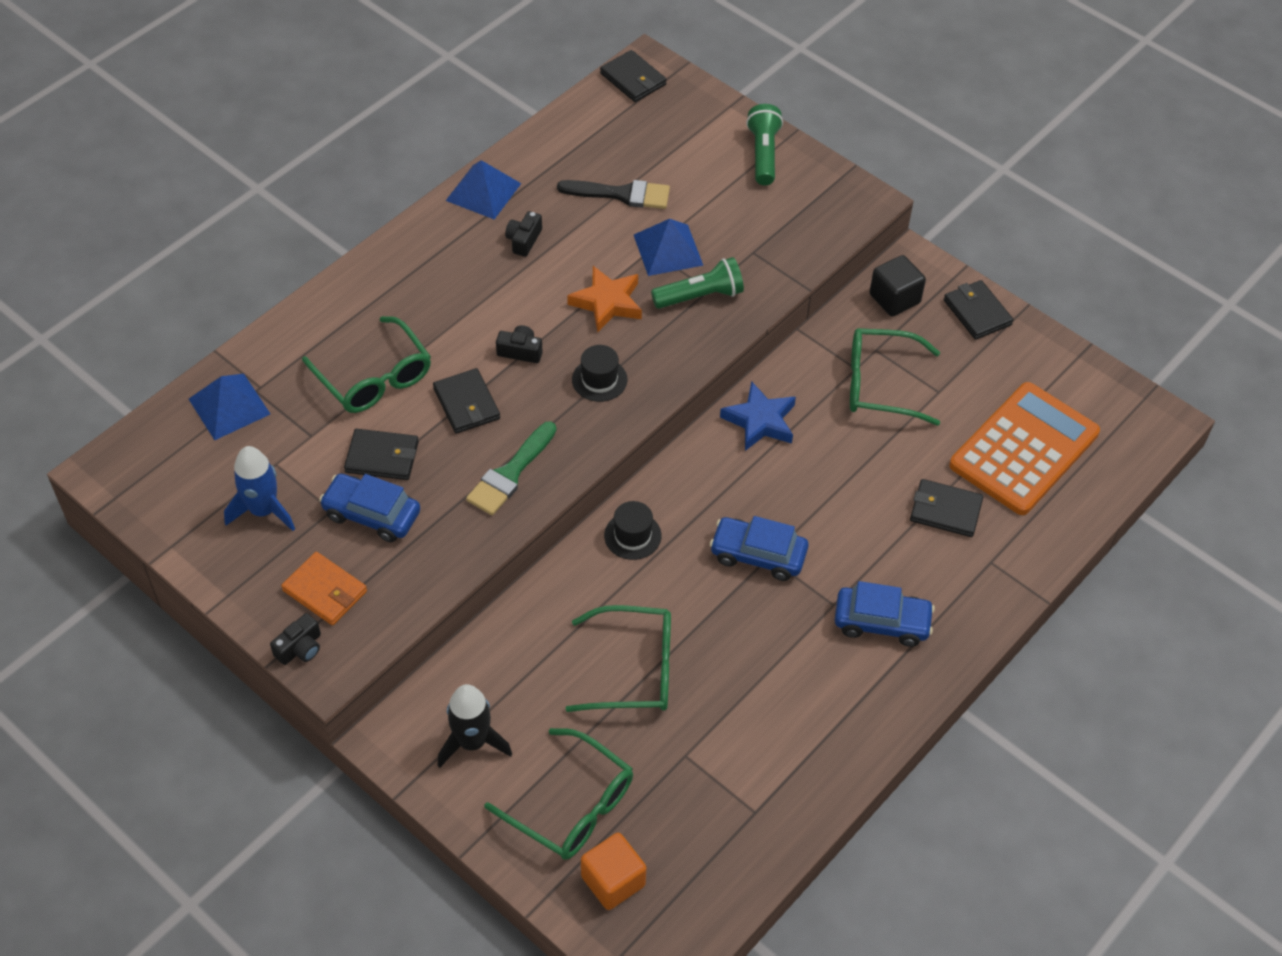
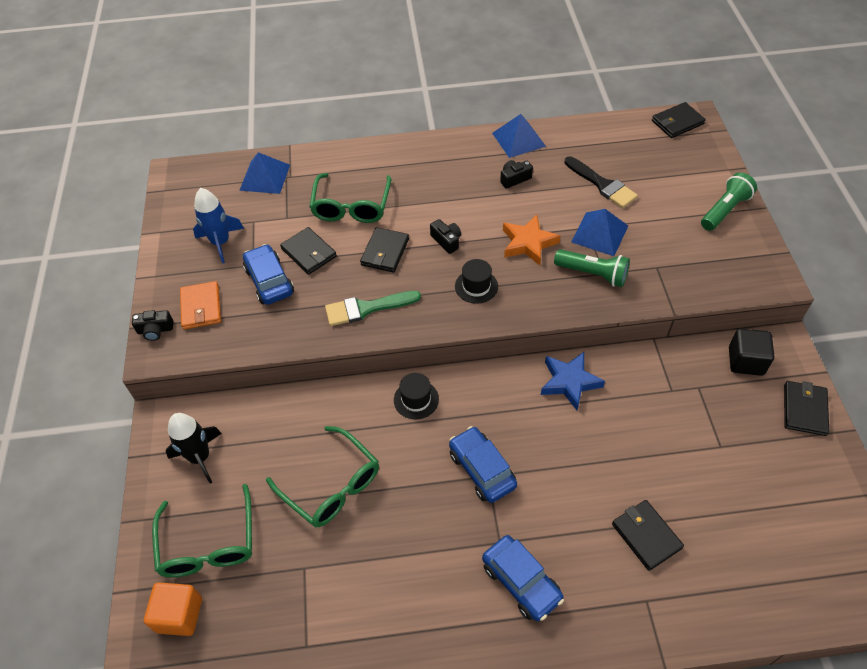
camera: 45 degrees right, 0 degrees up
black wallet [600,50,667,102] -> black wallet turned 60 degrees clockwise [652,102,706,138]
green glasses [850,328,940,426] -> none
orange calculator [949,382,1100,515] -> none

